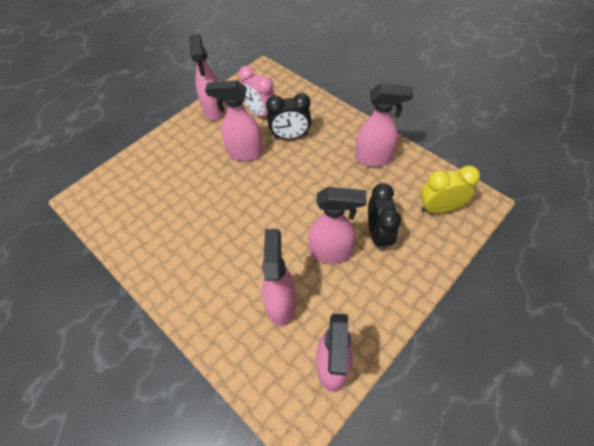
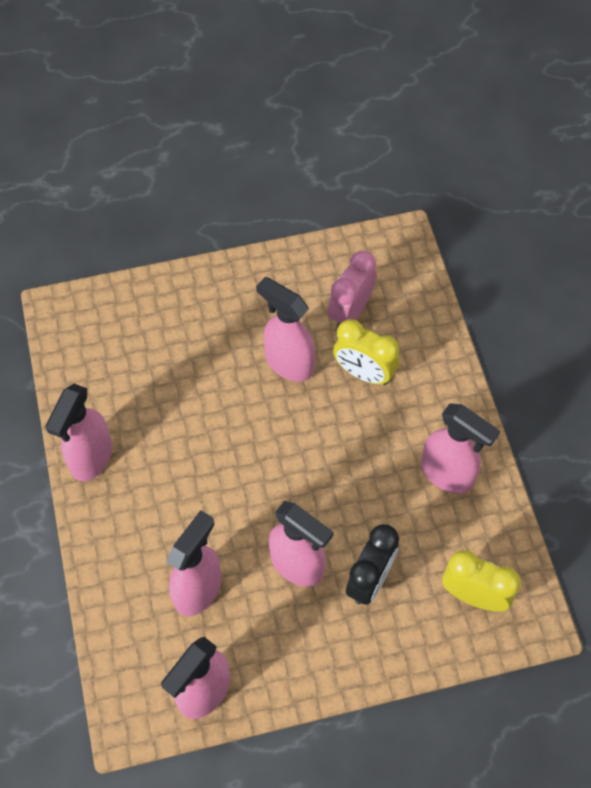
camera: 30 degrees right, 5 degrees up
pink spray bottle [189,34,225,121] -> pink spray bottle moved to [45,384,112,482]
pink clock [238,66,275,117] -> pink clock turned 45 degrees clockwise [327,251,376,329]
black clock [266,93,311,139] -> yellow clock [333,319,399,385]

